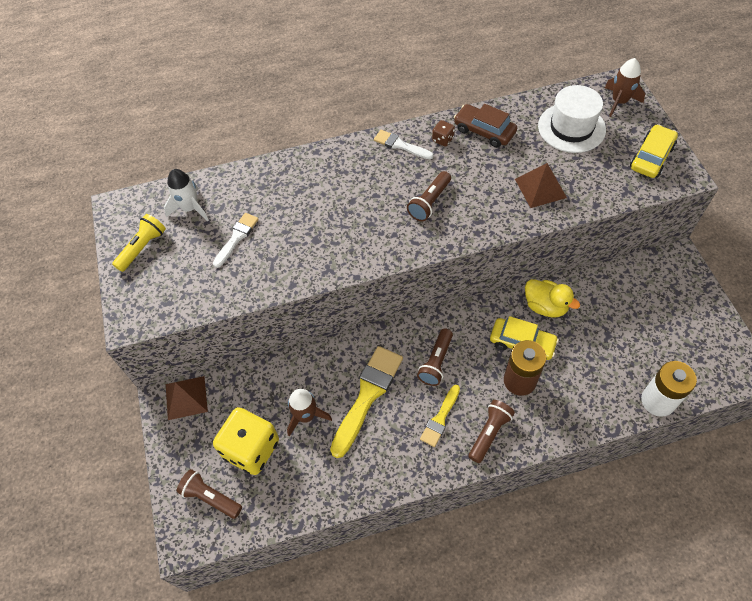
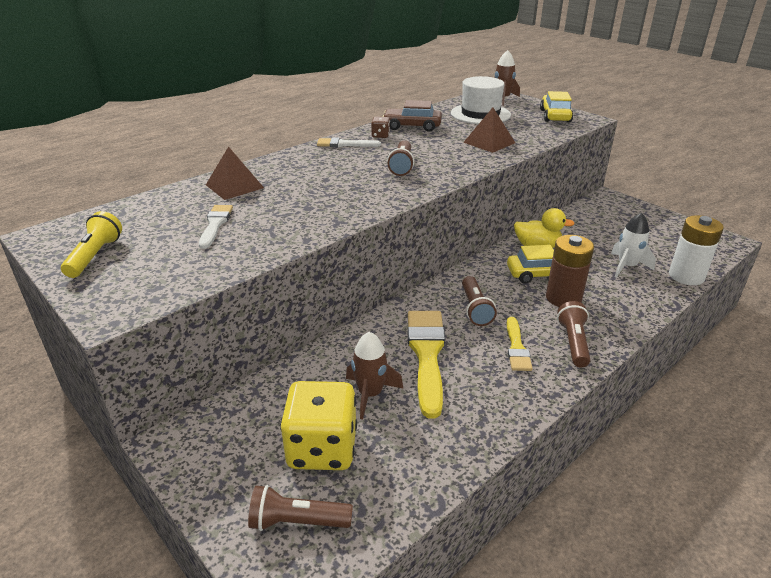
camera: 30 degrees left, 25 degrees down
white rocket [164,169,209,221] -> white rocket moved to [611,213,656,278]
brown pyramid [166,376,208,420] -> brown pyramid moved to [206,146,264,200]

